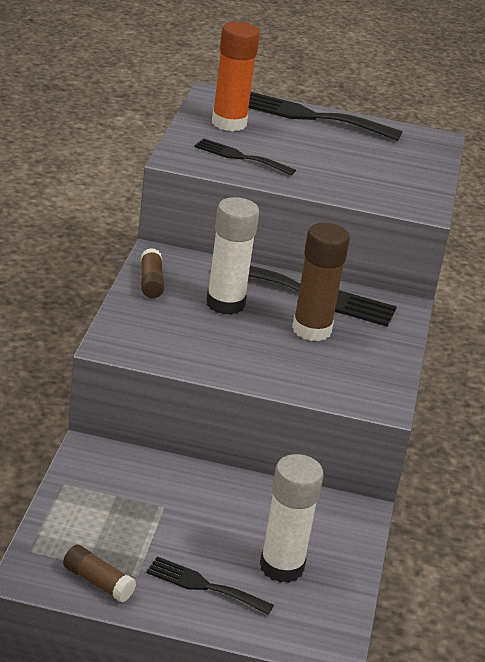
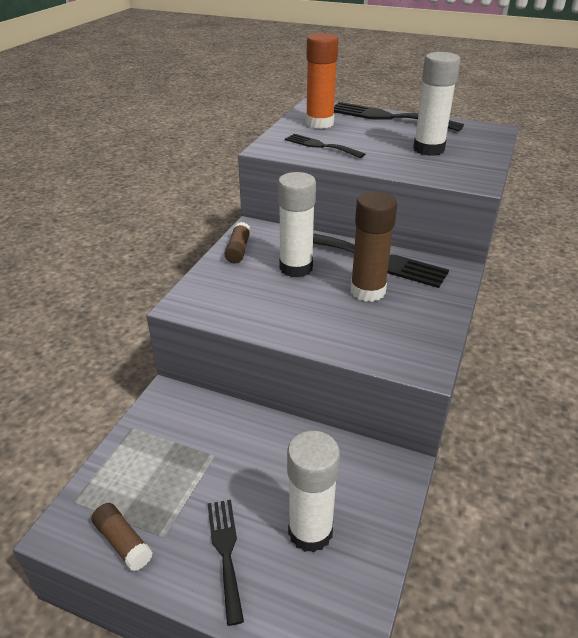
camera: 15 degrees right, 5 degrees up
black fork [146,556,274,615] -> black fork turned 45 degrees clockwise [208,500,244,626]
none -> white glue stick [413,52,461,156]

